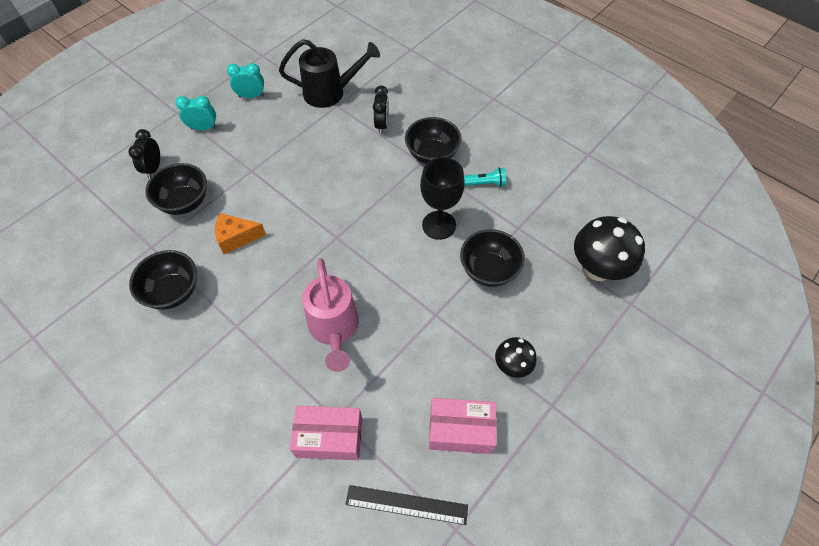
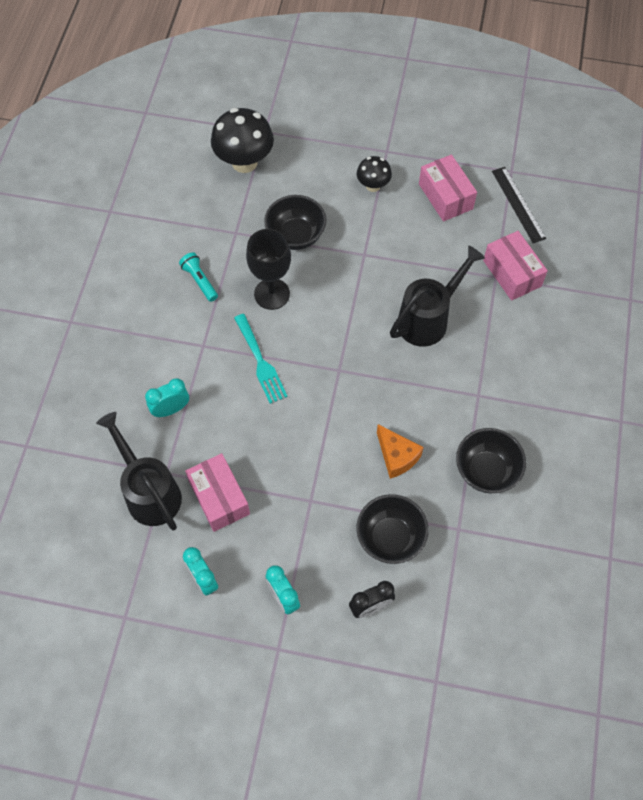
camera: 120 degrees left, 5 degrees up
pink watering can [302,258,359,372] -> black watering can [390,245,485,347]
black clock [373,86,389,134] -> turquoise clock [145,378,189,417]
black bowl [405,117,462,164] -> none
none -> pink box [185,453,250,532]
none -> turquoise fork [234,314,288,404]

